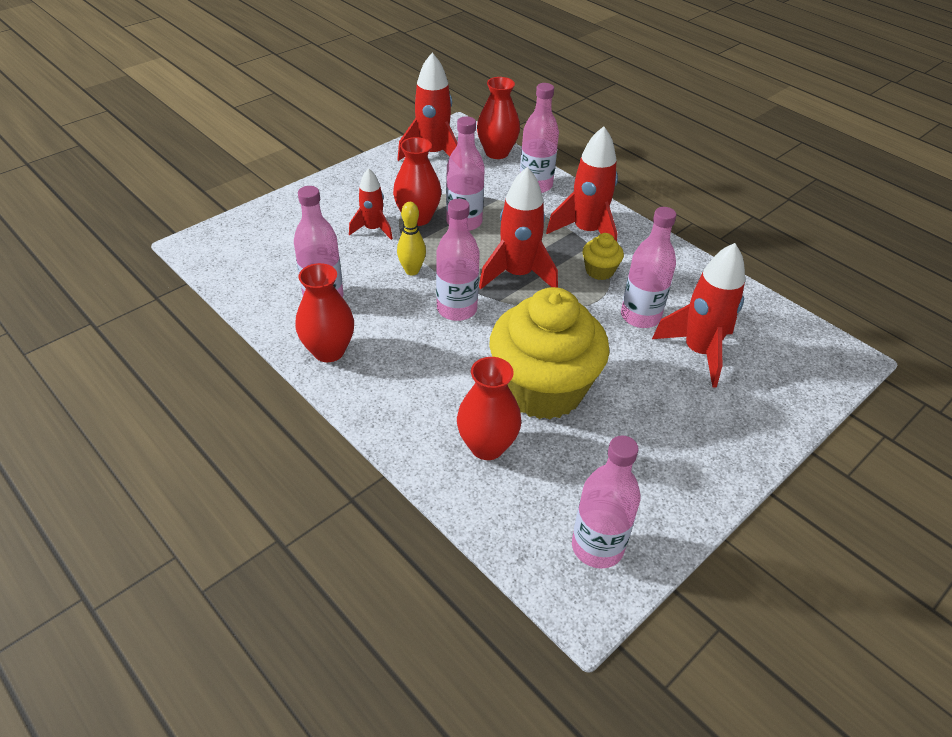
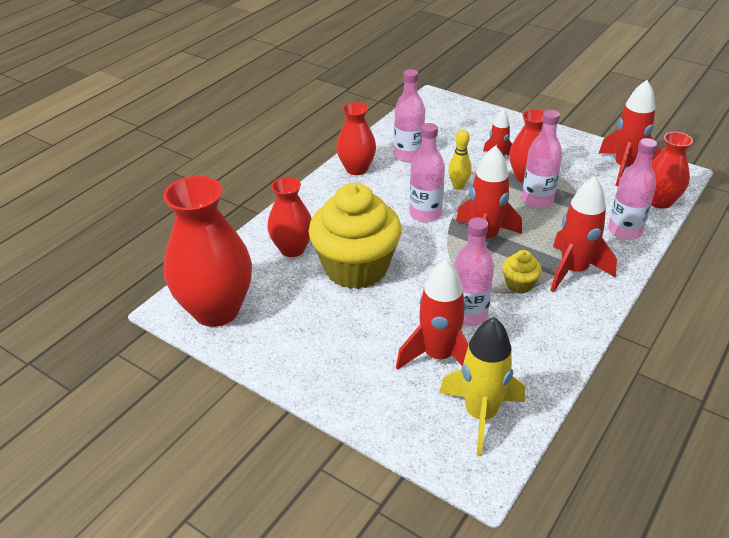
camera: 80 degrees right, 5 degrees down
pink bottle [572,435,641,569] -> red vase [163,176,252,327]
none -> yellow rocket [439,317,525,456]

